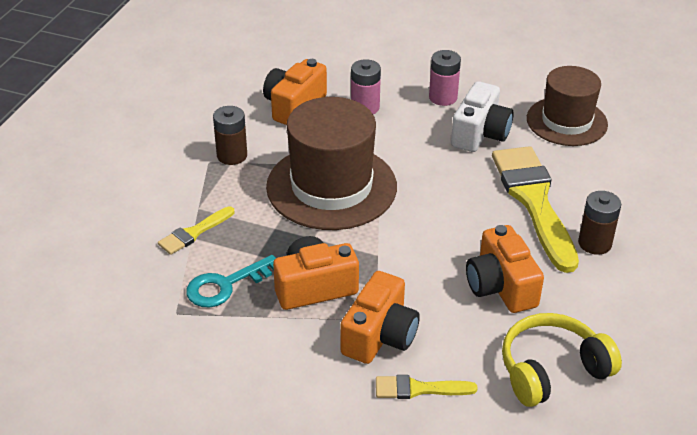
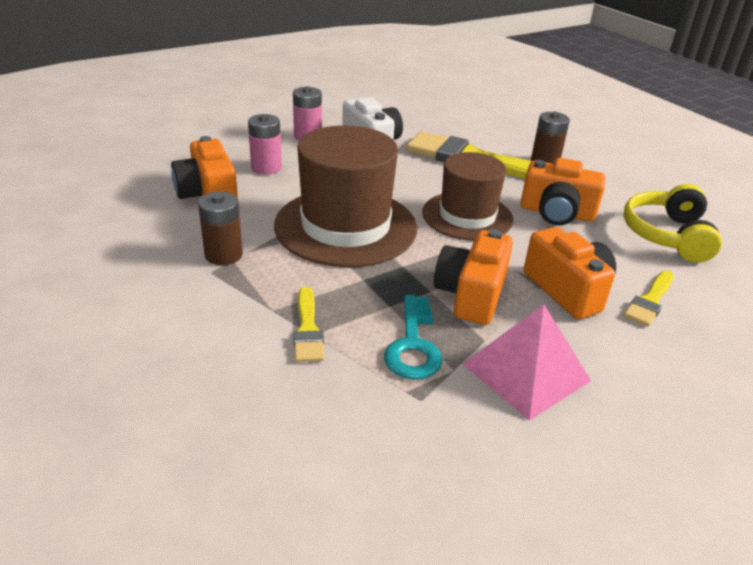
camera: 55 degrees left, 5 degrees down
brown hat [527,66,608,146] -> brown hat moved to [422,152,513,241]
none -> pink pyramid [463,304,591,421]

